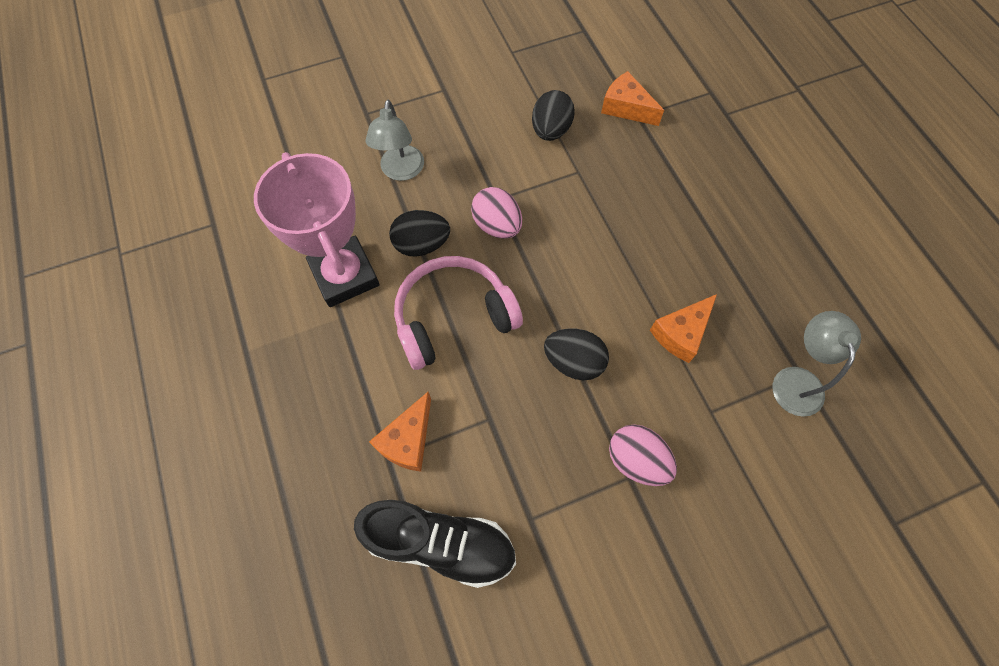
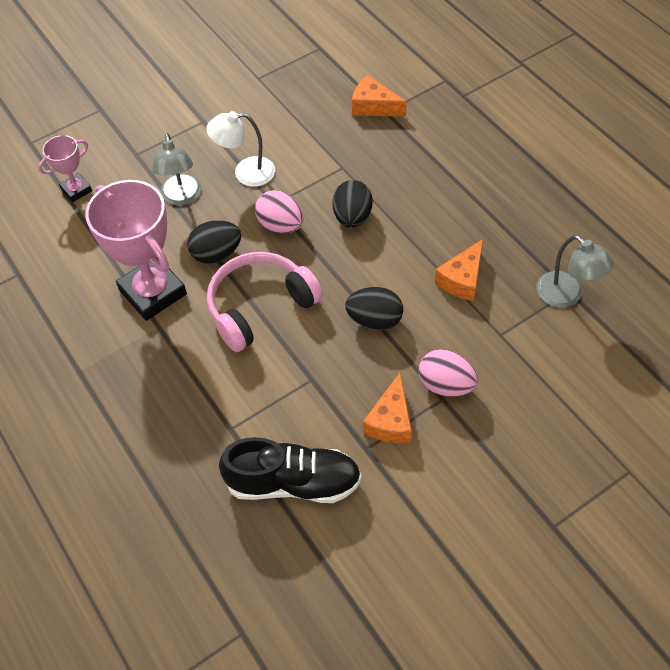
camera: 10 degrees left, 10 degrees down
orange cheese [369,392,431,472] -> orange cheese moved to [363,373,412,443]
black egg [532,90,575,141] -> black egg moved to [332,180,373,228]
grey lamp [773,311,861,417] -> grey lamp turned 150 degrees clockwise [536,235,614,308]
none -> pink trophy [38,135,92,202]
none -> white lamp [206,111,275,187]

